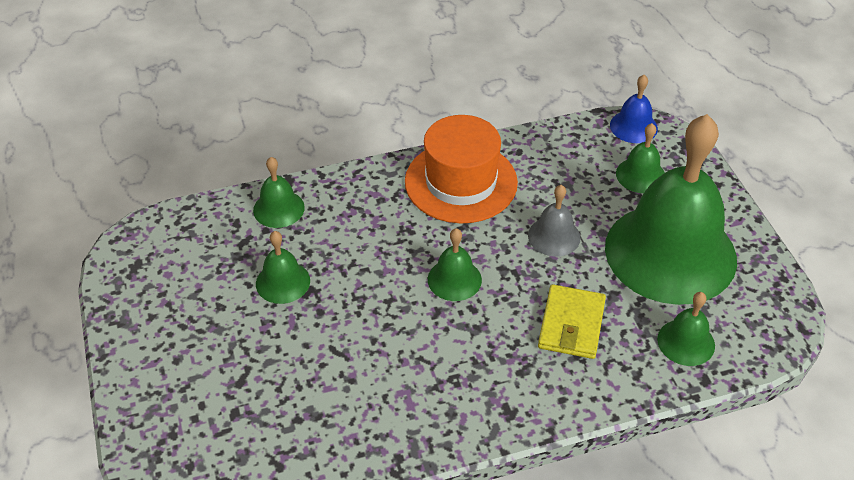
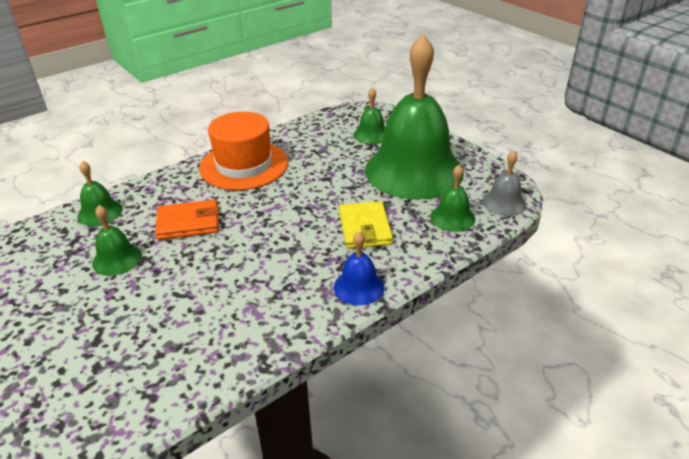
camera: 20 degrees left, 10 degrees down
green bell [428,228,482,301] -> none
grey bell [528,185,581,257] -> grey bell moved to [482,150,526,216]
blue bell [610,75,658,143] -> blue bell moved to [334,231,385,305]
none -> orange wallet [155,199,219,240]

